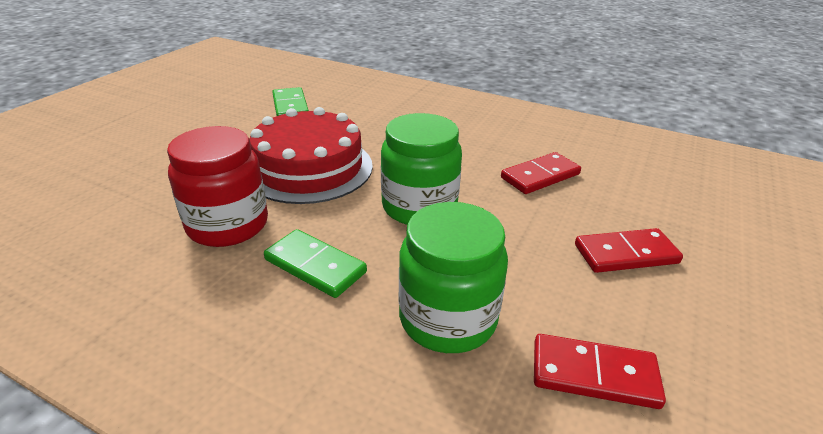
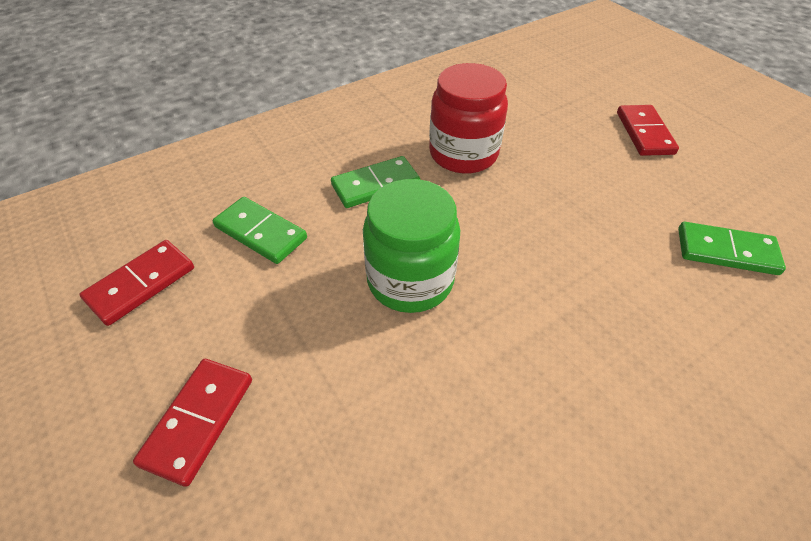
camera: 120 degrees right, 15 degrees up
red cake [250,107,373,204] -> none
green jar [399,202,508,353] -> green domino [213,197,307,264]
red domino [501,152,581,194] -> red domino moved to [617,105,679,156]

